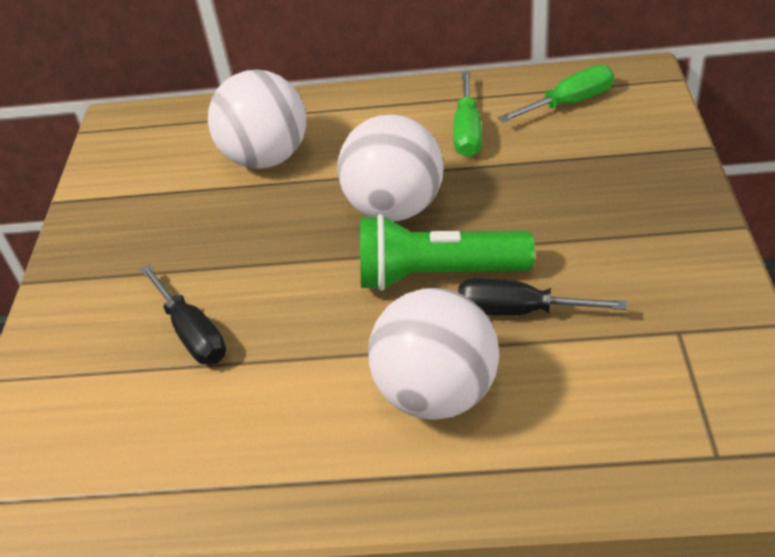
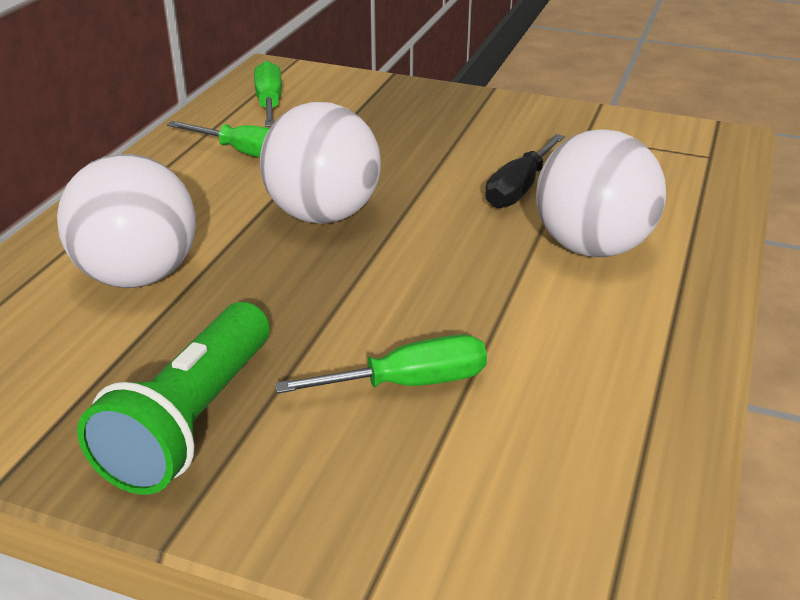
camera: 75 degrees left, 10 degrees down
black screwdriver [140,264,226,365] -> green screwdriver [275,335,487,394]
green flashlight [360,214,535,291] -> green flashlight moved to [77,302,269,495]

